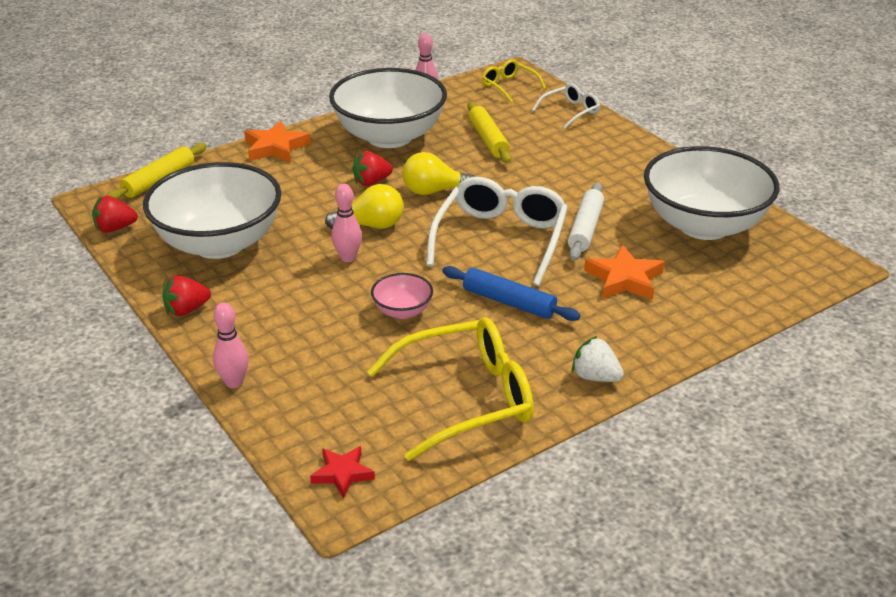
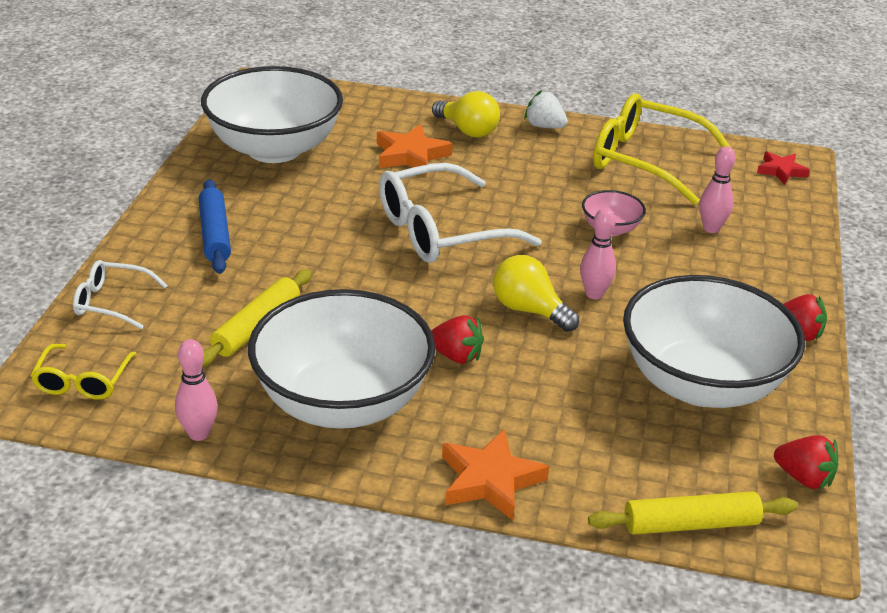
camera: 135 degrees left, 0 degrees up
pink bowling pin [213,302,249,388] -> pink bowling pin moved to [699,146,736,233]
yellow light bulb [402,152,475,195] -> yellow light bulb moved to [432,91,500,137]
blue rolling pin [442,266,580,321] -> blue rolling pin moved to [199,179,231,274]
white rolling pin [568,182,604,261] -> none
white strawberry [572,336,624,382] -> white strawberry turned 135 degrees clockwise [524,90,568,128]

